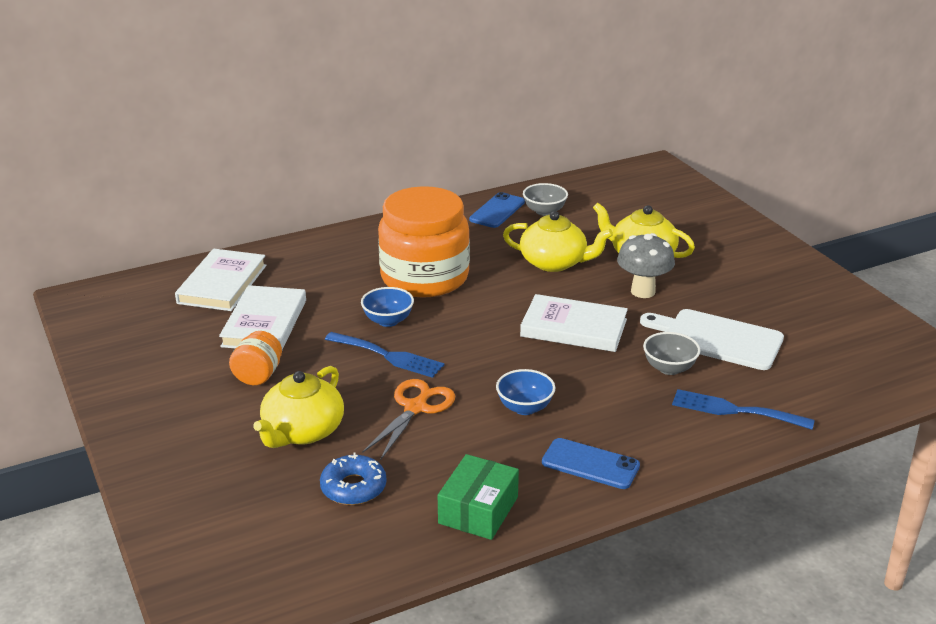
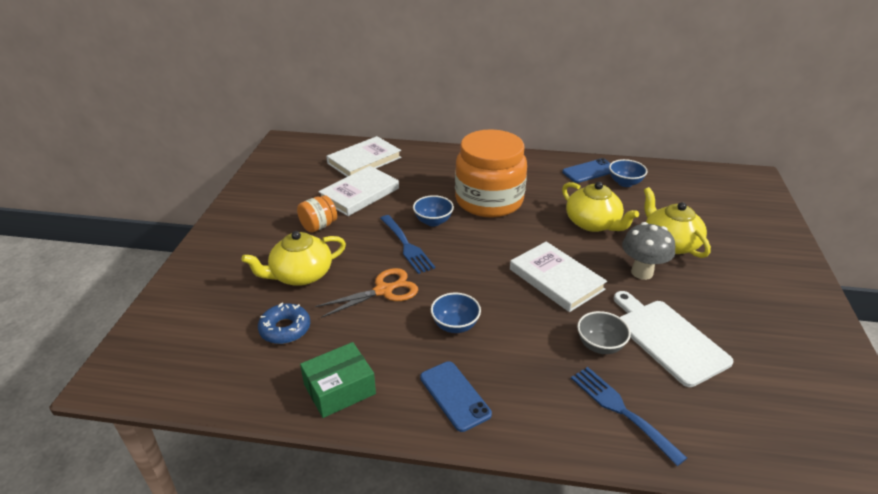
camera: 35 degrees right, 5 degrees up
grey bowl [523,183,568,216] -> blue bowl [609,159,647,187]

